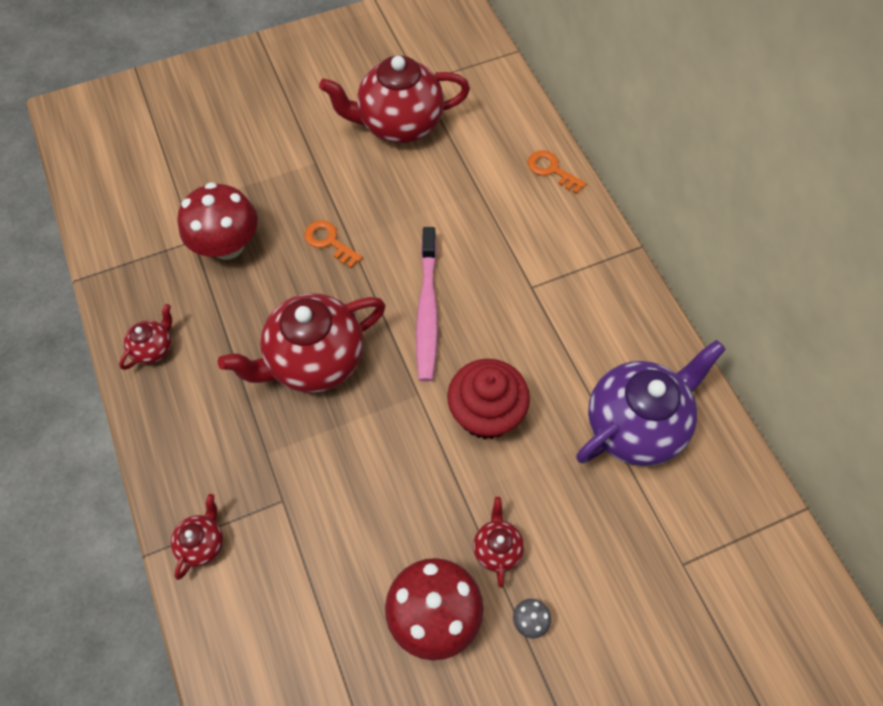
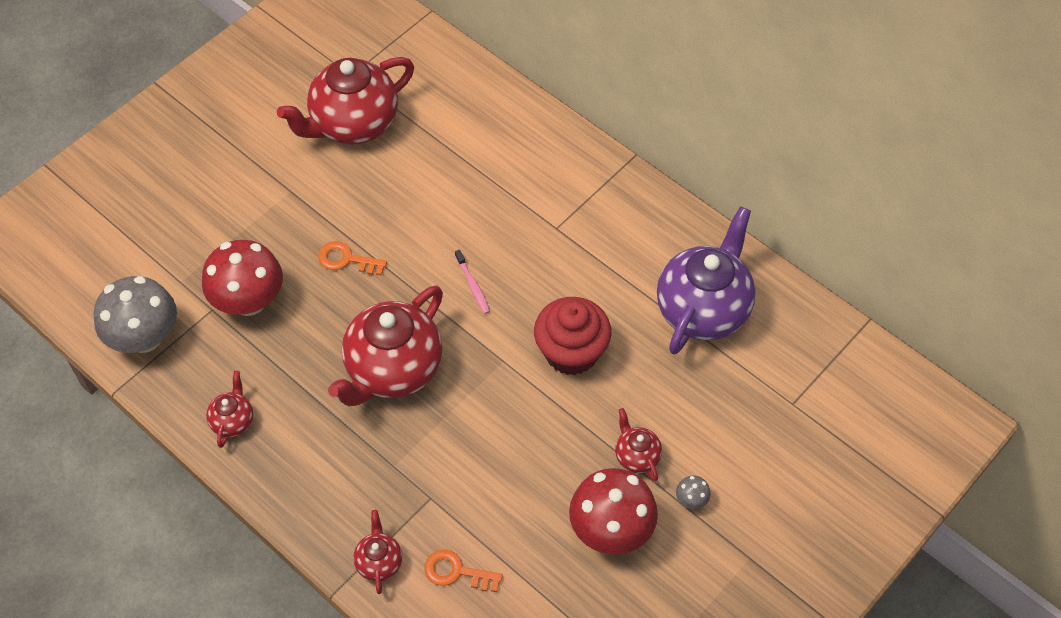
camera: 25 degrees left, 5 degrees down
pink toothbrush [416,227,438,382] -> pink toothbrush [455,250,490,314], size x0.46
orange key [528,150,586,194] -> orange key moved to [424,549,503,592]
none -> grey mushroom [94,276,177,353]

